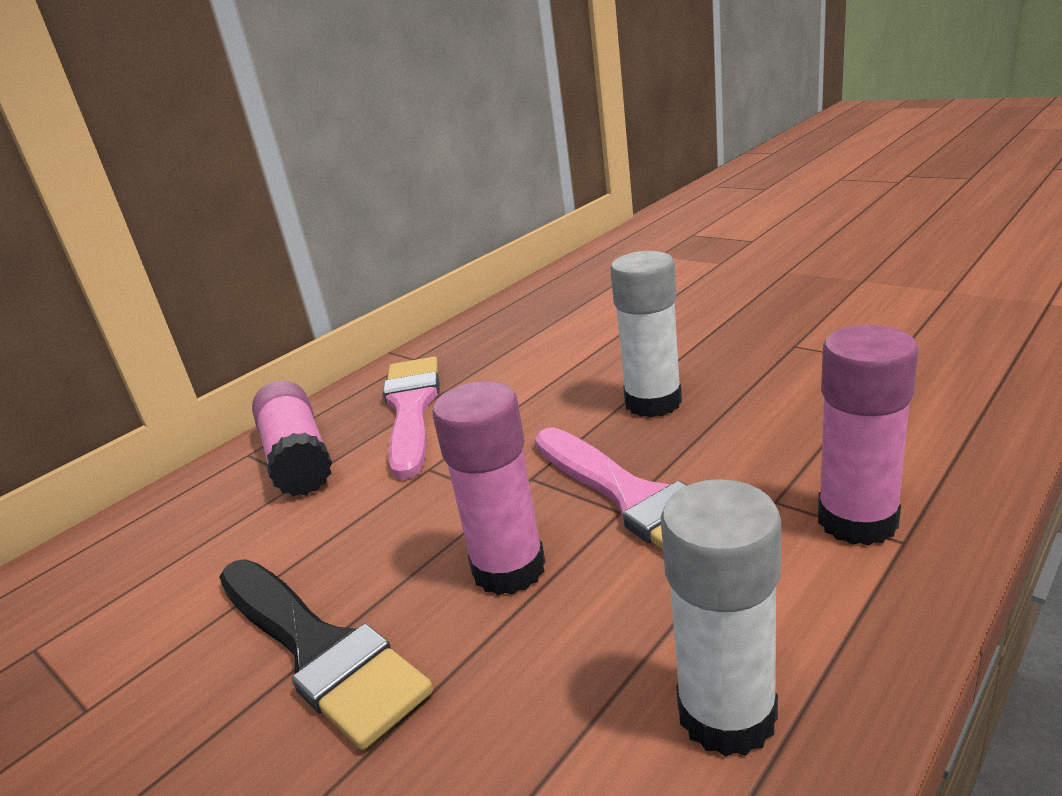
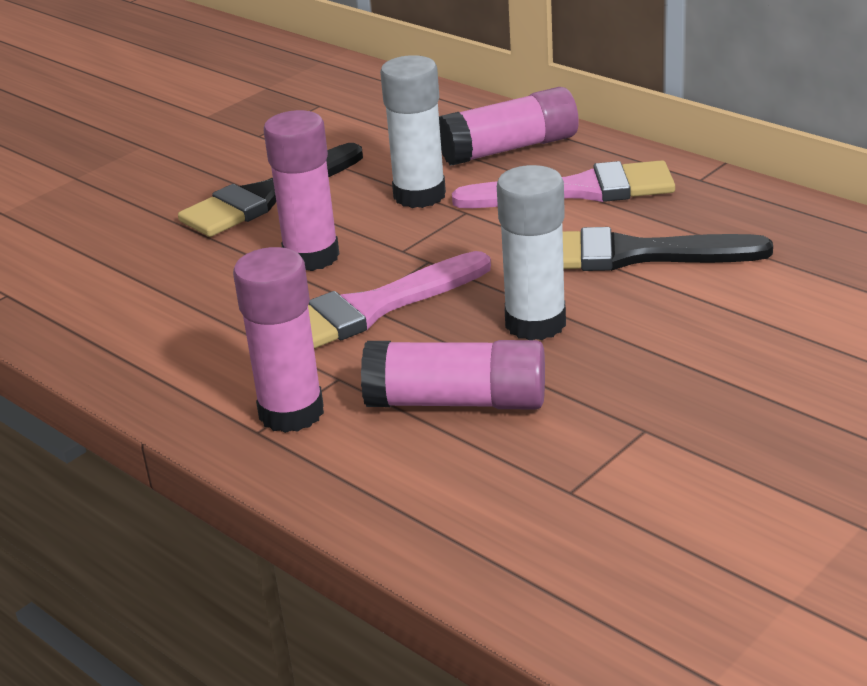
camera: 90 degrees right, 5 degrees up
white glue stick [661,479,781,757] -> white glue stick moved to [380,55,446,208]
none -> pink glue stick [361,340,545,410]
none -> black brush [563,227,773,271]

